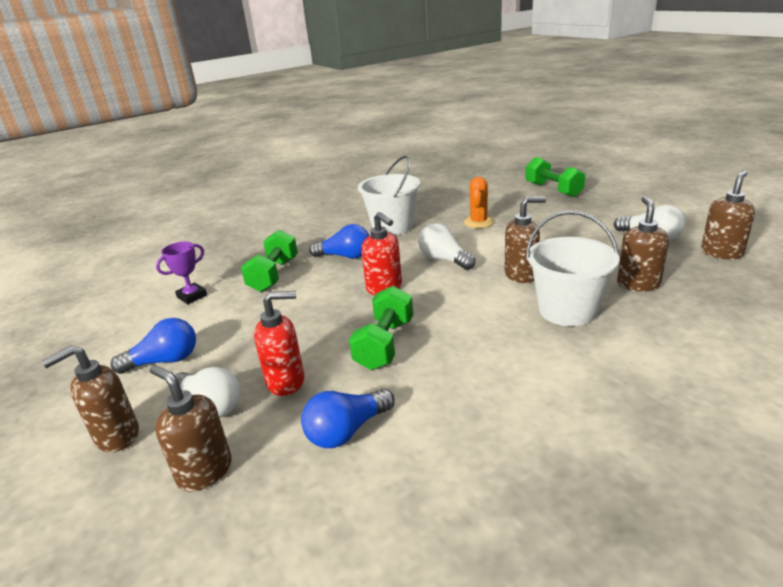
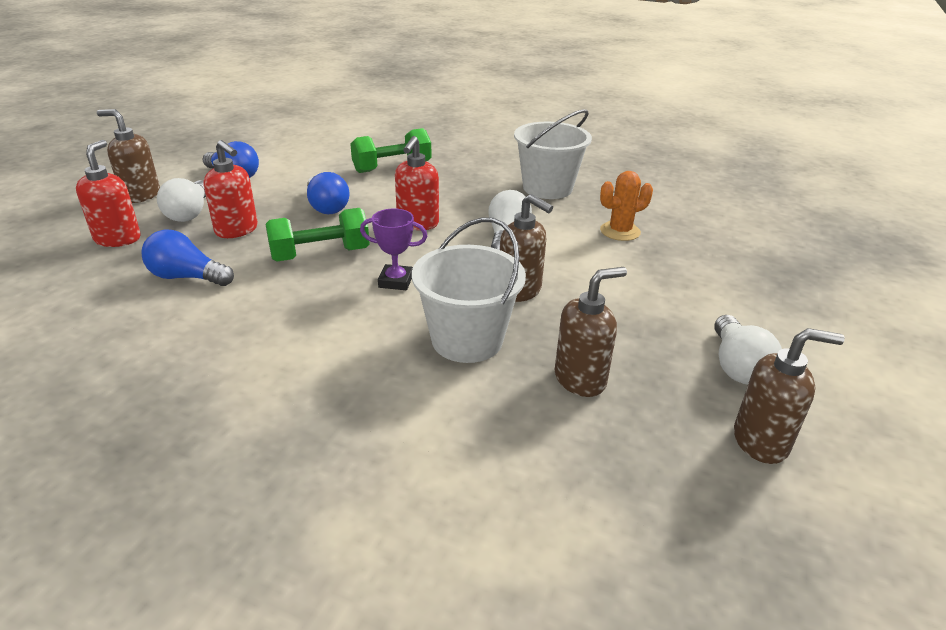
camera: 50 degrees right, 5 degrees up
brown soap dispenser [149,365,232,492] -> red soap dispenser [76,140,141,247]
purple trophy [156,242,207,304] -> purple trophy moved to [360,208,427,290]
blue light bulb [309,224,369,259] -> blue light bulb moved to [307,172,349,214]
green dumbbell [525,157,585,197] -> none

